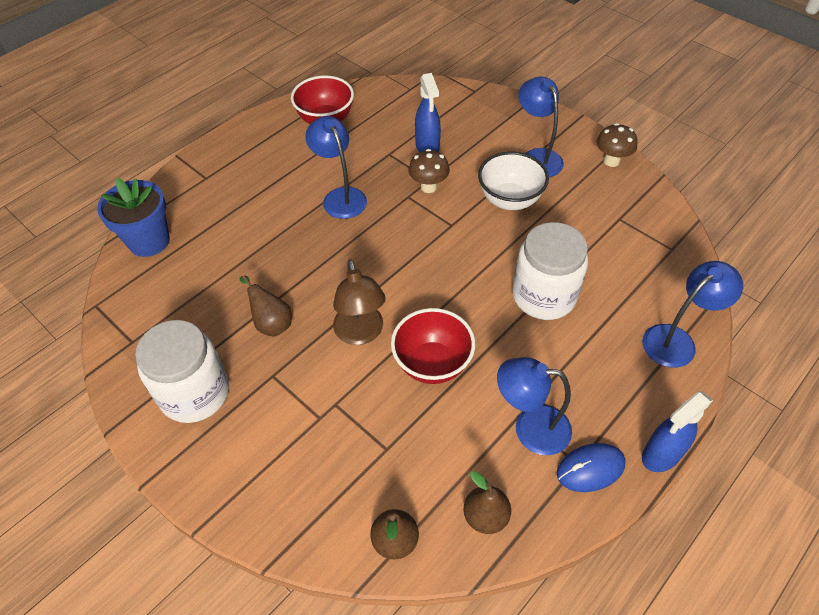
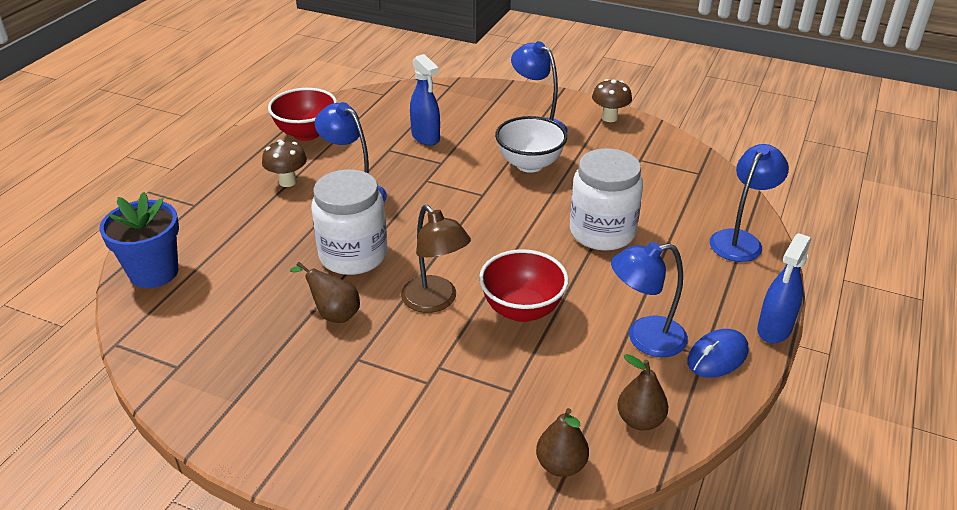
camera: 20 degrees left, 15 degrees down
white jar [135,320,229,423] -> white jar moved to [311,169,387,275]
brown mushroom [409,149,450,193] -> brown mushroom moved to [262,139,307,187]

